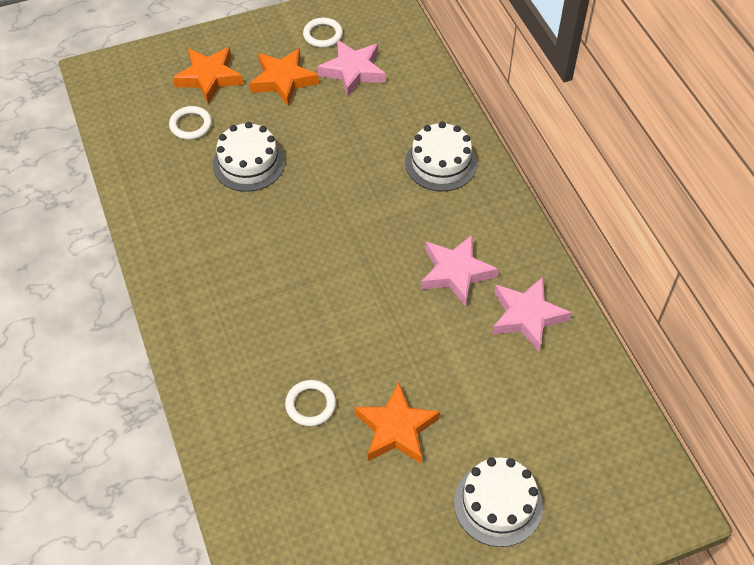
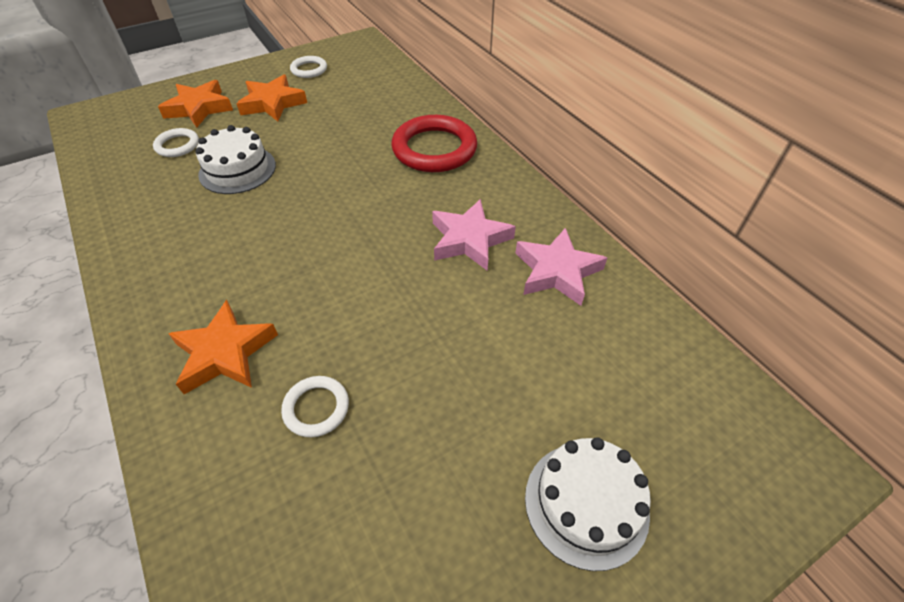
camera: 10 degrees left, 5 degrees down
pink star [317,40,385,97] -> none
orange star [355,382,440,464] -> orange star moved to [168,300,278,394]
white cake [405,122,477,191] -> red ring [392,115,477,172]

